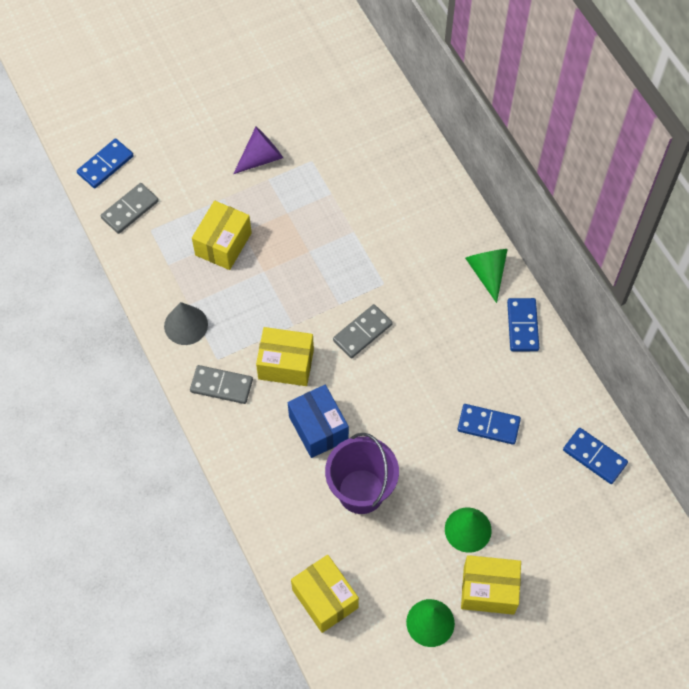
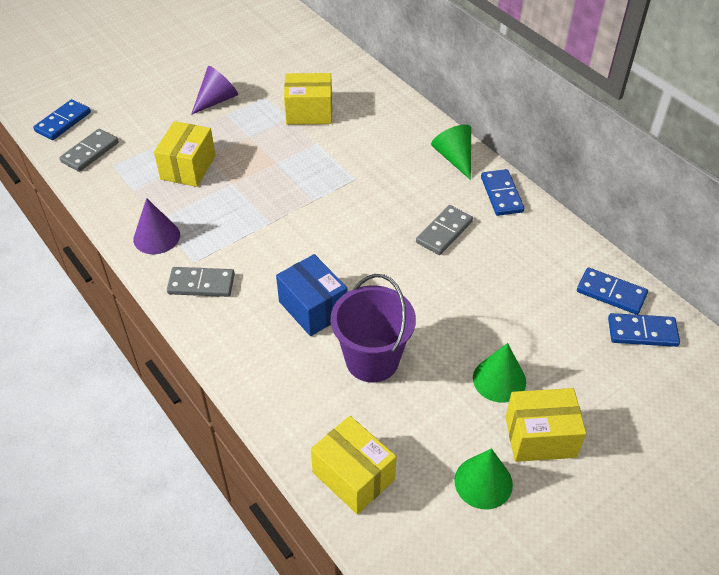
camera: 10 degrees left, 15 degrees down
grey cone [164,302,208,345] -> purple cone [133,198,180,254]
yellow box [256,327,314,386] -> yellow box moved to [284,73,332,125]
grey domino [333,304,393,358] -> grey domino moved to [416,205,473,255]
blue domino [457,404,521,445] -> blue domino moved to [608,313,680,347]

